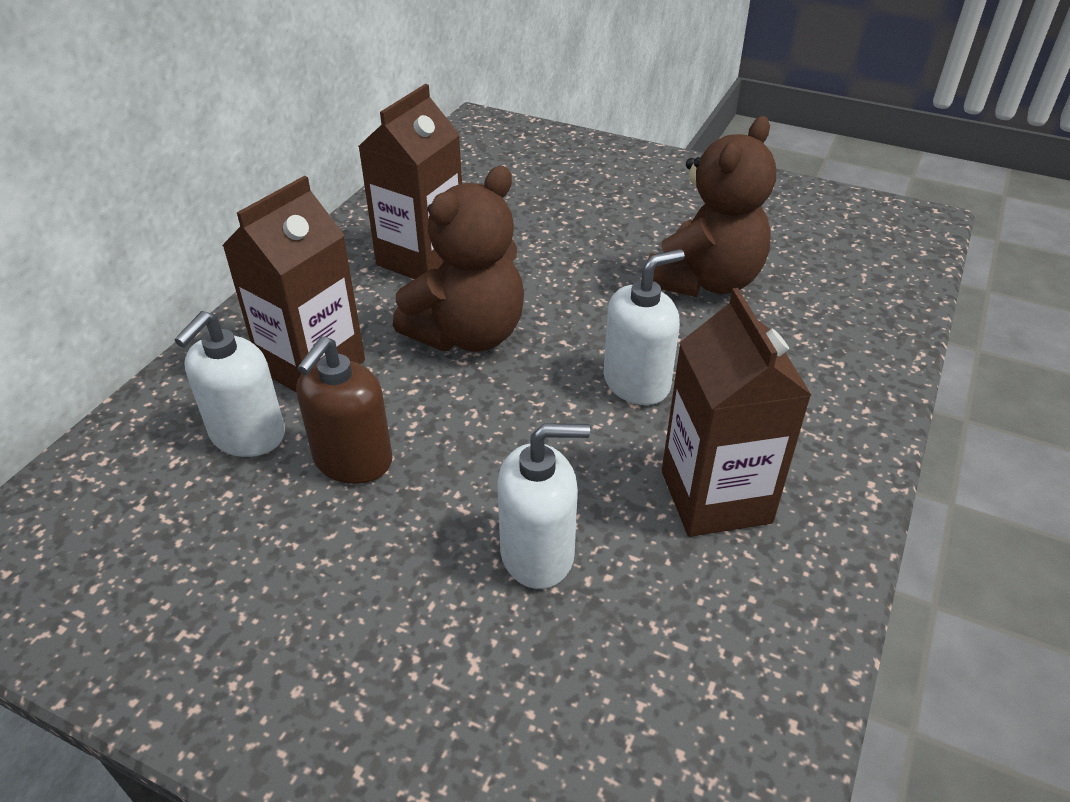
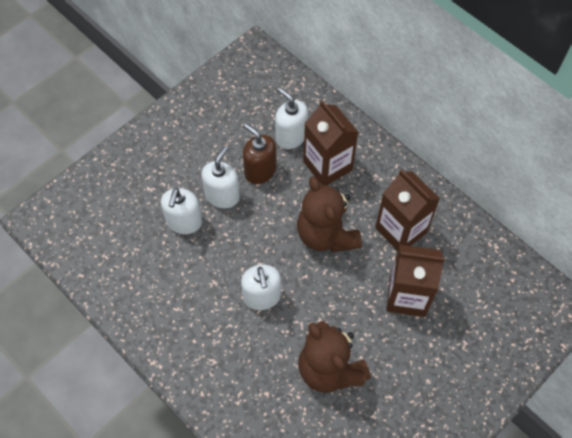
camera: 110 degrees right, 20 degrees up
brown carton [662,288,812,537] -> brown carton moved to [386,245,445,317]
none -> white soap dispenser [201,146,240,208]

